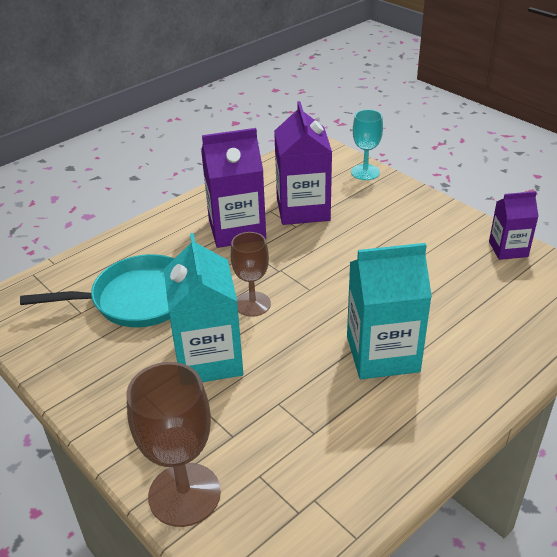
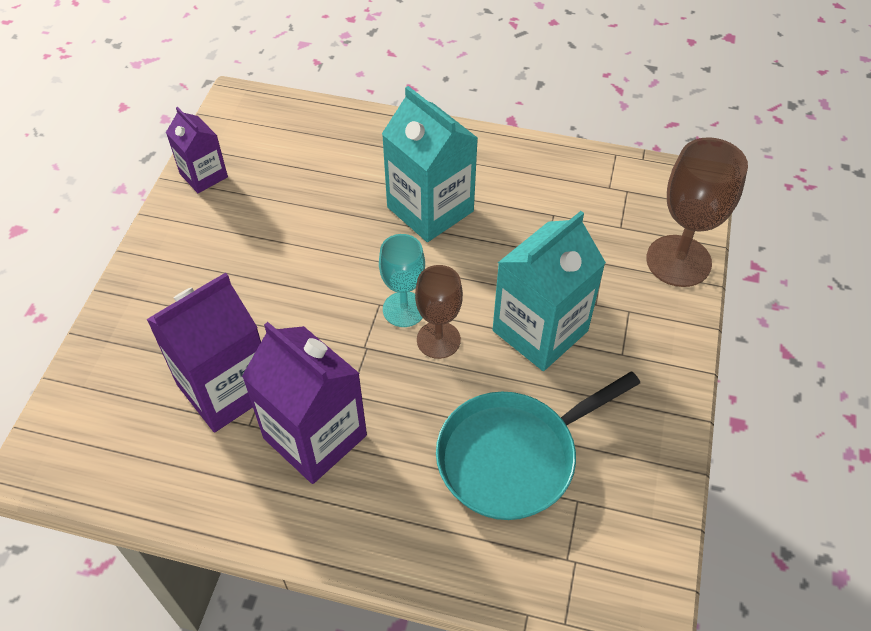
camera: 125 degrees left, 15 degrees up
turquoise pan [20,254,175,327] -> turquoise pan turned 75 degrees counterclockwise [436,371,640,520]
turquoise goblet [351,109,383,180] -> turquoise goblet moved to [379,234,425,327]

